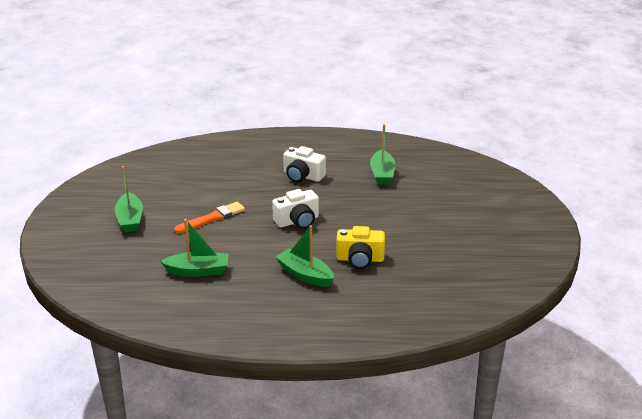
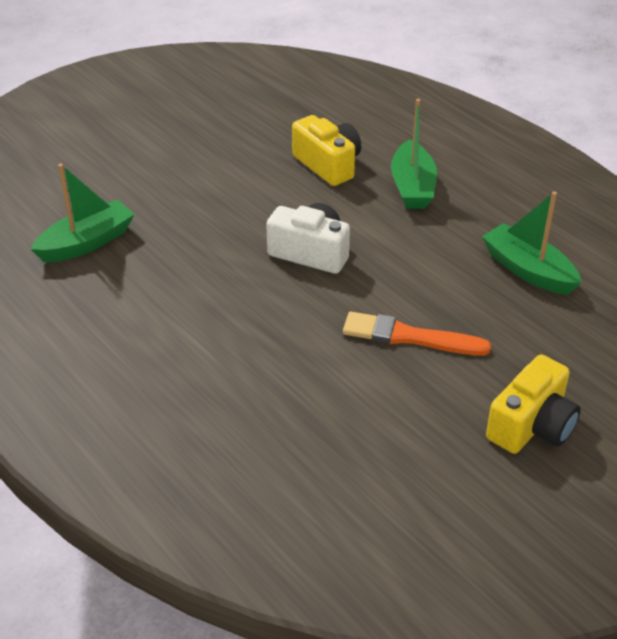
camera: 130 degrees left, 10 degrees up
green boat [115,166,143,232] -> yellow camera [486,354,581,454]
white camera [283,146,326,183] -> none

